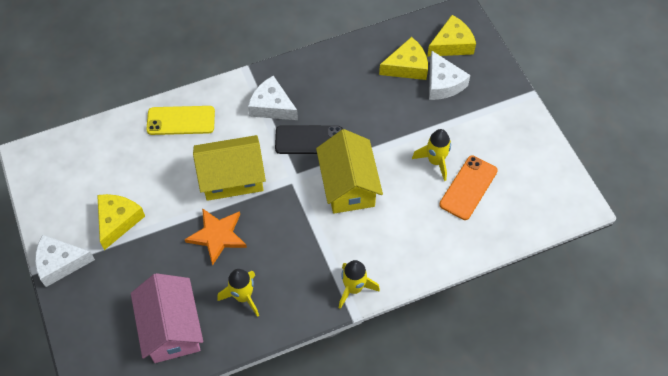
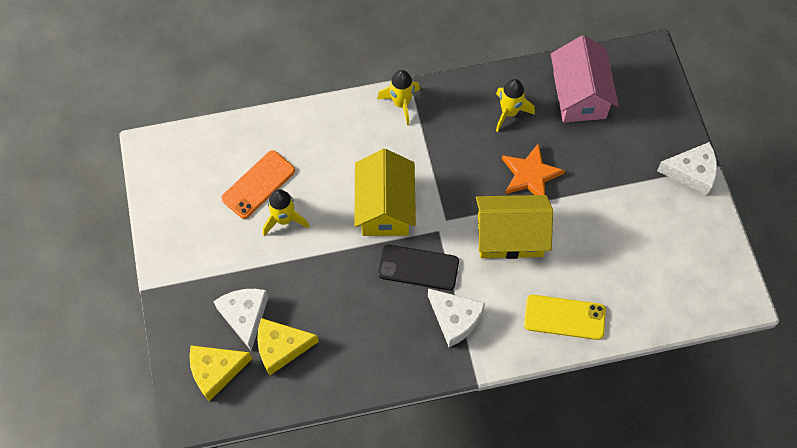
camera: 170 degrees left, 5 degrees up
yellow cheese [97,194,145,250] -> none

